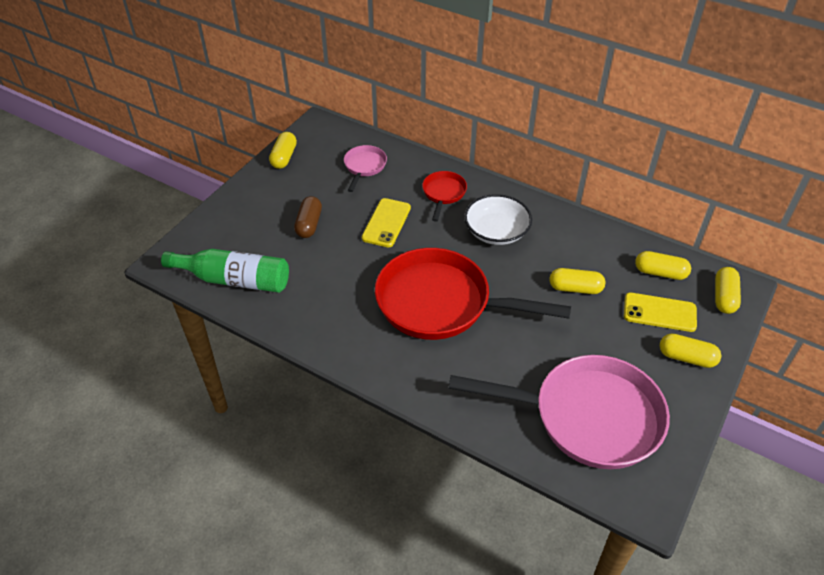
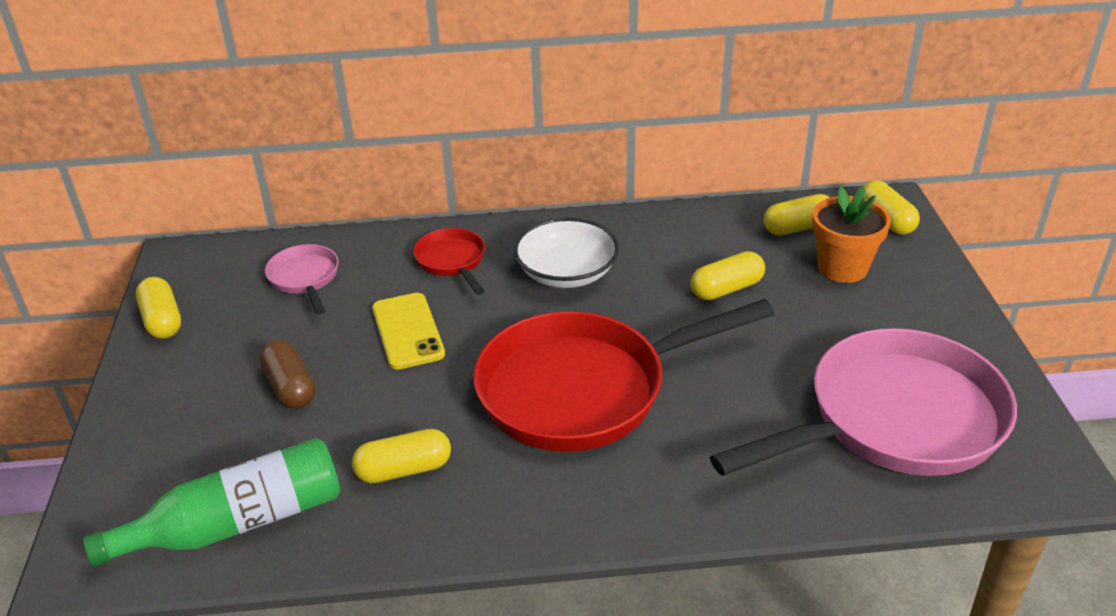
camera: 35 degrees left, 10 degrees down
yellow phone [624,293,697,332] -> orange flower pot [812,187,891,283]
yellow capsule [660,333,721,368] -> yellow capsule moved to [352,429,451,483]

